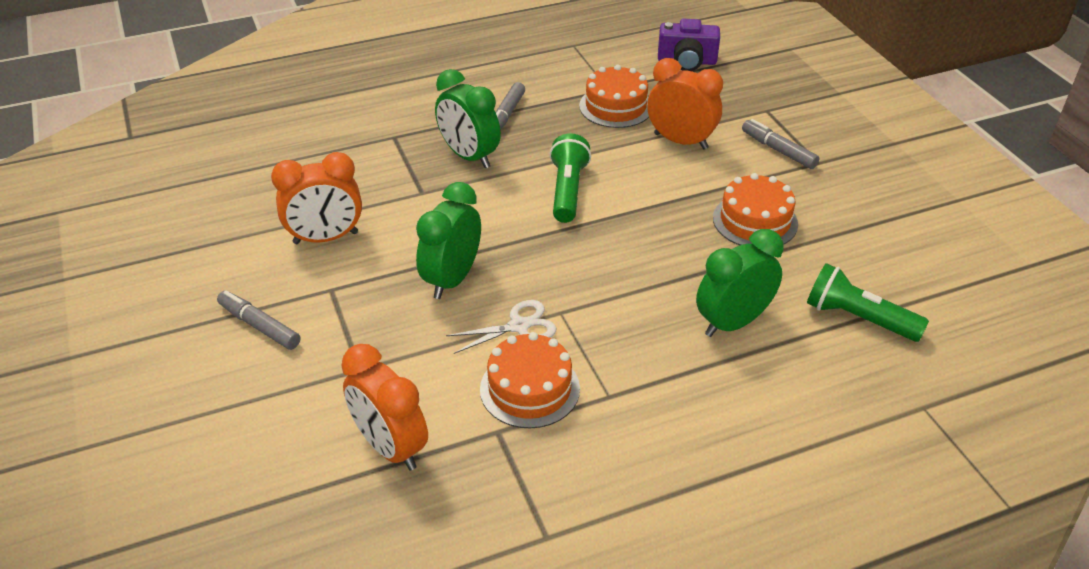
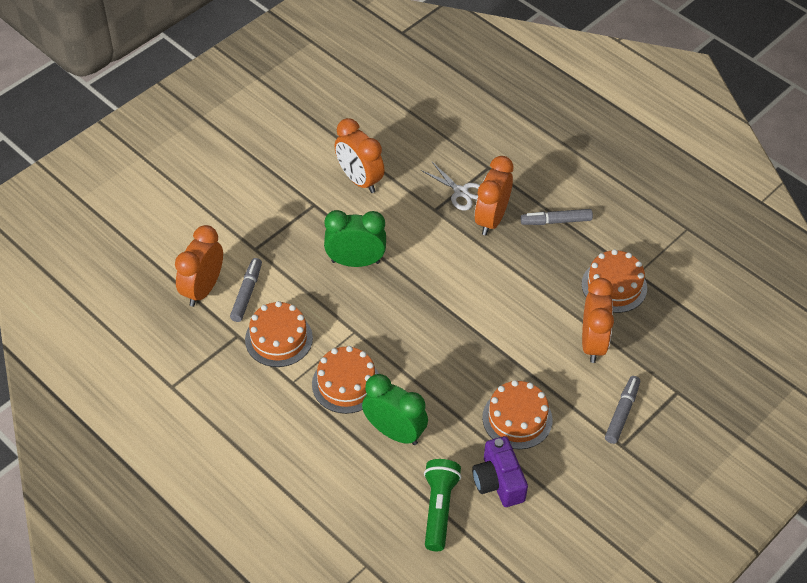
camera: 65 degrees right, 10 degrees up
grey marker [217,291,300,350] -> grey marker moved to [230,258,262,322]
green clock [435,69,501,168] -> orange clock [475,156,513,236]
white scissors [446,300,556,354] -> white scissors moved to [421,161,480,211]
green flashlight [550,133,591,223] -> none
purple camera [658,19,720,71] -> purple camera moved to [472,436,528,507]
none -> orange cake [312,346,379,414]

